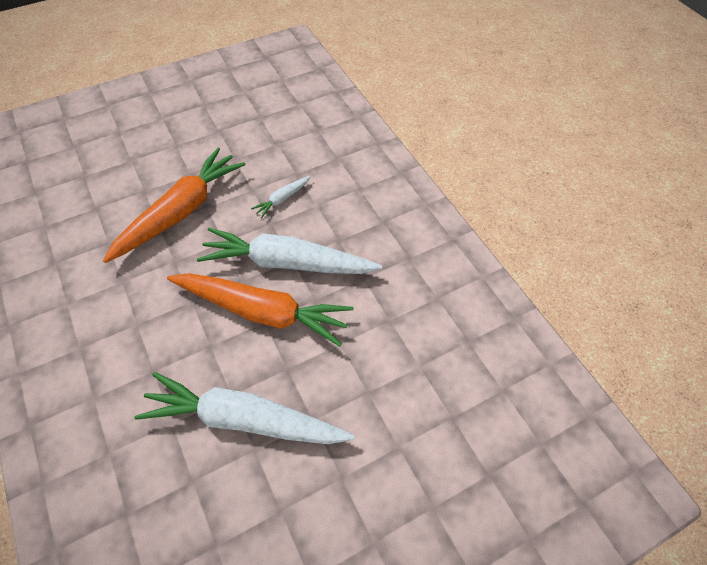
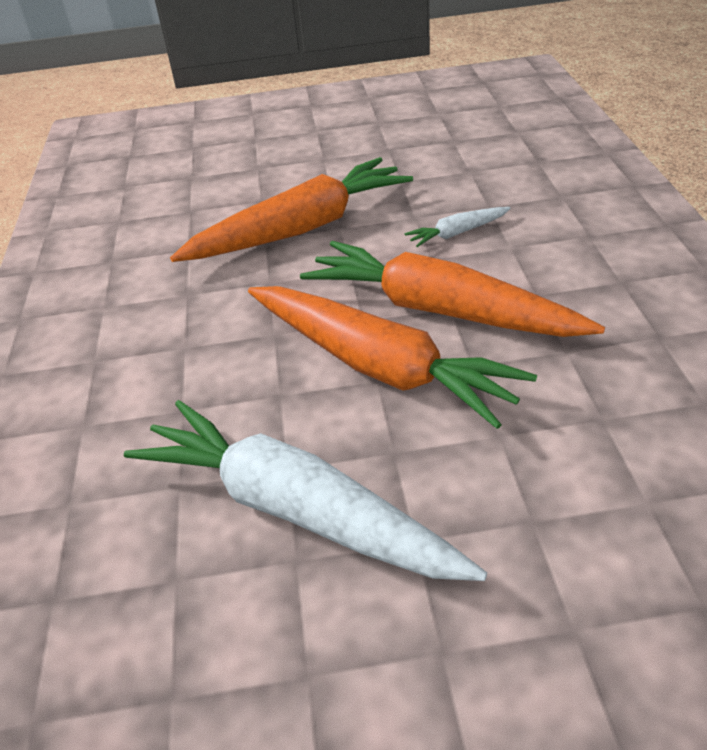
camera: 25 degrees right, 15 degrees down
white carrot [197,228,382,274] -> orange carrot [300,241,605,337]

